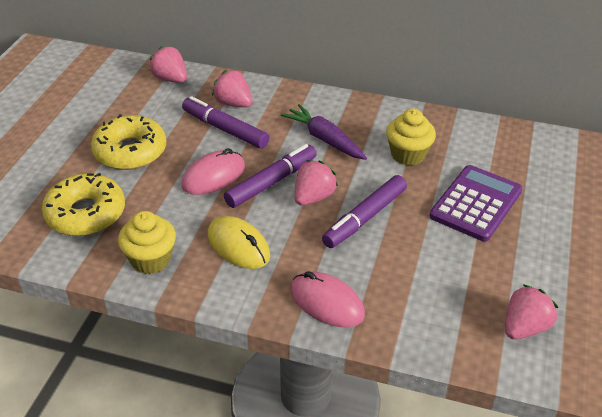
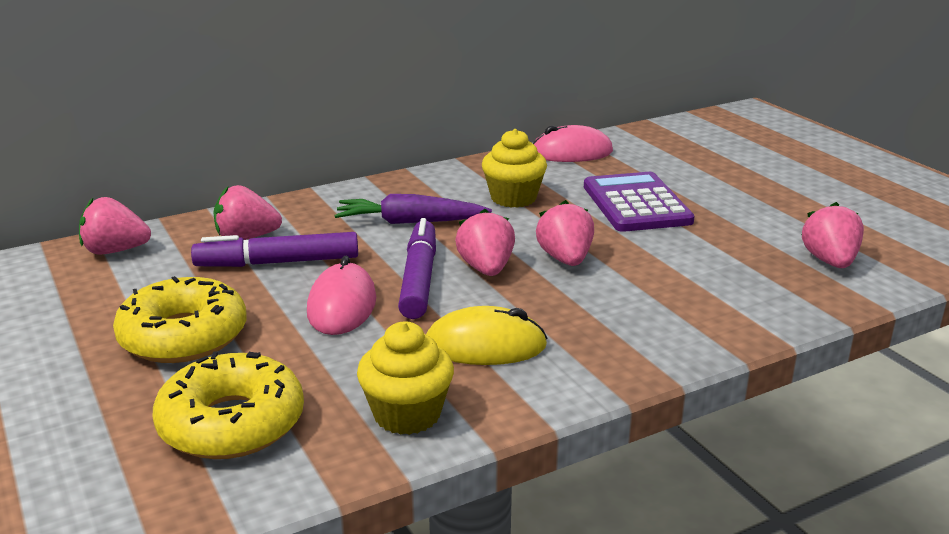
camera: 45 degrees left, 15 degrees down
pink mouse [291,271,365,327] -> pink mouse moved to [533,125,613,162]
purple marker [322,175,407,248] -> pink strawberry [536,200,594,266]

